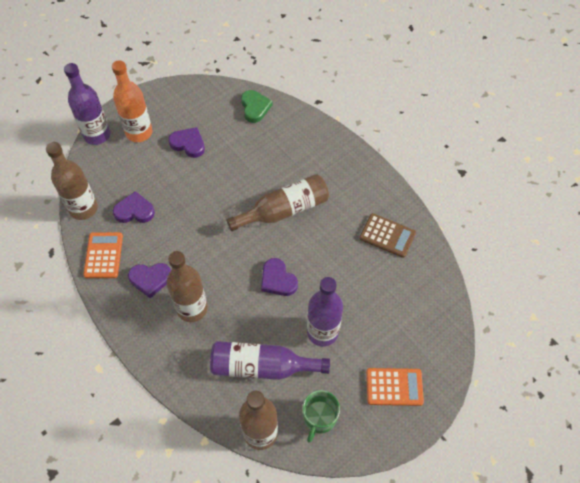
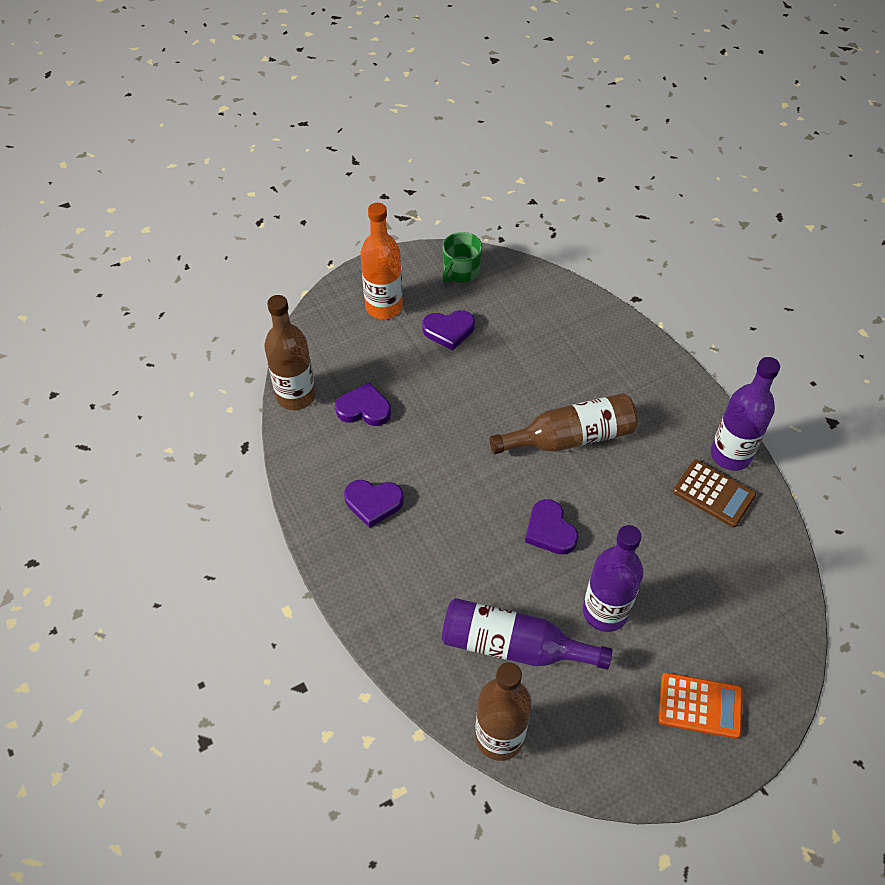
camera: 10 degrees right, 5 degrees down
purple bottle [64,63,110,145] -> purple bottle moved to [711,357,780,471]
orange calculator [83,232,123,278] -> none
brown bottle [166,251,208,322] -> none
purple heart [168,127,205,158] -> purple heart turned 135 degrees clockwise [422,310,475,350]
green heart [241,90,273,123] -> none
green mug [302,390,340,442] -> green mug moved to [443,232,482,283]

